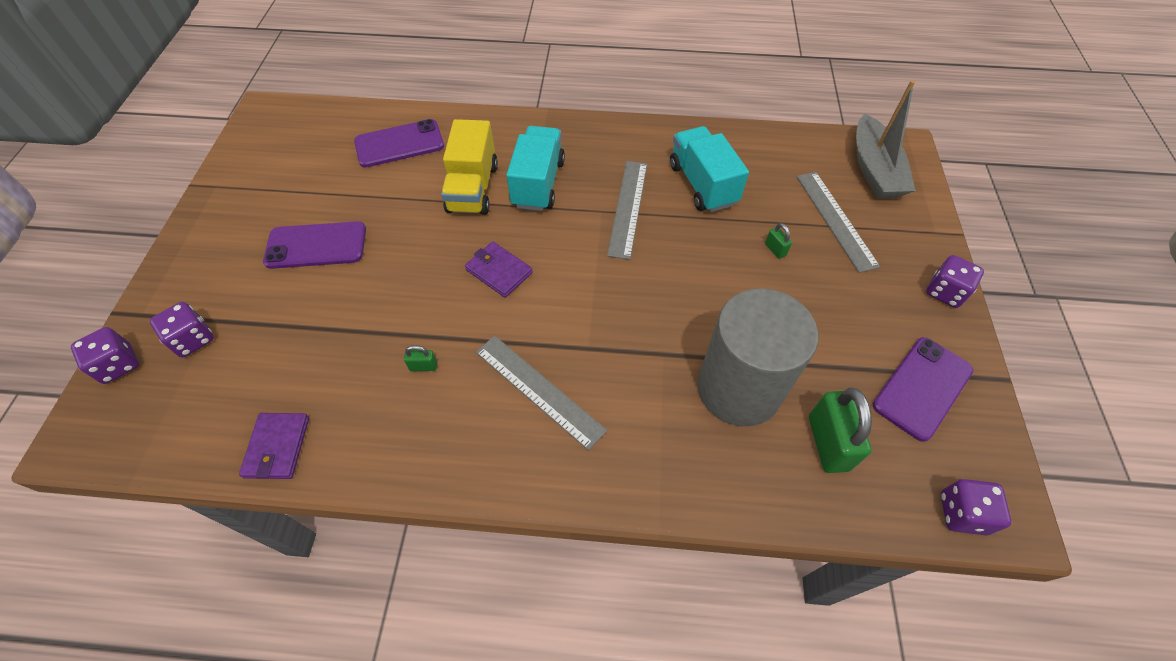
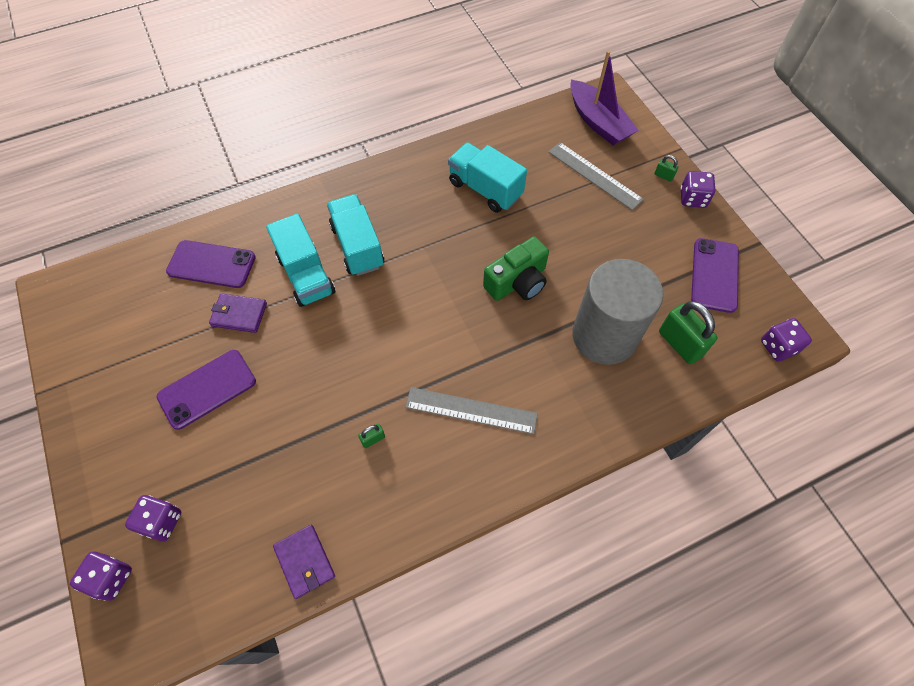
camera: 30 degrees left, 5 degrees up
purple phone [354,119,444,168] -> purple phone turned 60 degrees clockwise [166,240,256,288]
yellow truck [441,119,498,215] -> turquoise truck [266,214,335,307]
purple wallet [465,242,533,298] -> purple wallet moved to [209,293,267,333]
grey ruler [607,161,647,260] -> none
green padlock [765,223,792,259] -> green padlock moved to [654,155,679,182]
grey boat [856,80,916,199] -> purple boat [570,51,639,145]
none -> green camera [483,236,549,301]

